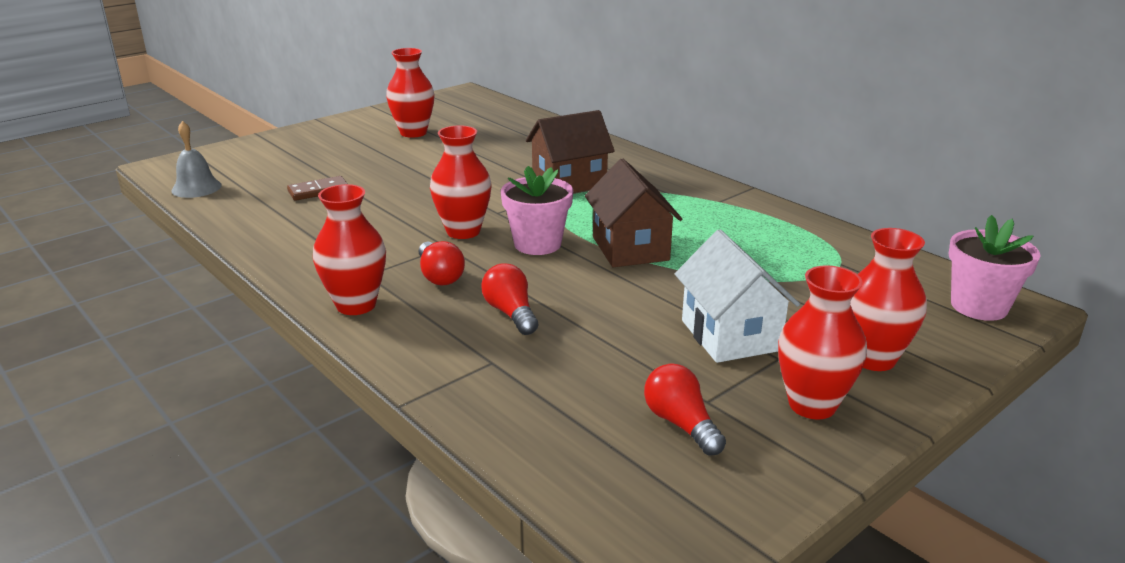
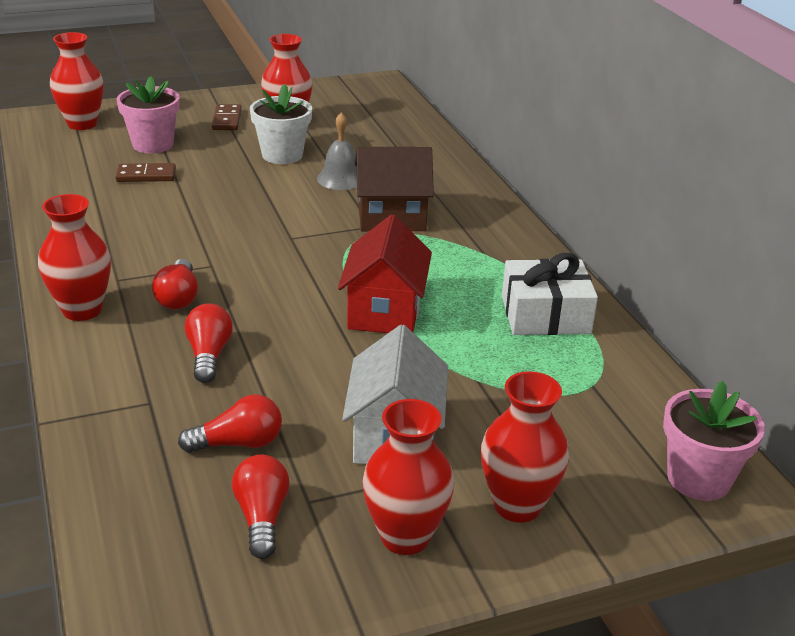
camera: 20 degrees right, 5 degrees up
grey bell [171,121,222,198] -> grey bell moved to [317,112,357,190]
red vase [430,125,492,239] -> red vase moved to [50,32,104,130]
pink flower pot [501,166,573,255] -> pink flower pot moved to [117,76,180,154]
brown house [585,159,682,267] -> red house [338,214,432,333]
none -> red light bulb [178,394,282,453]
none -> brown domino [212,104,242,130]
none -> white flower pot [250,84,312,164]
none -> white gift [502,253,598,335]

